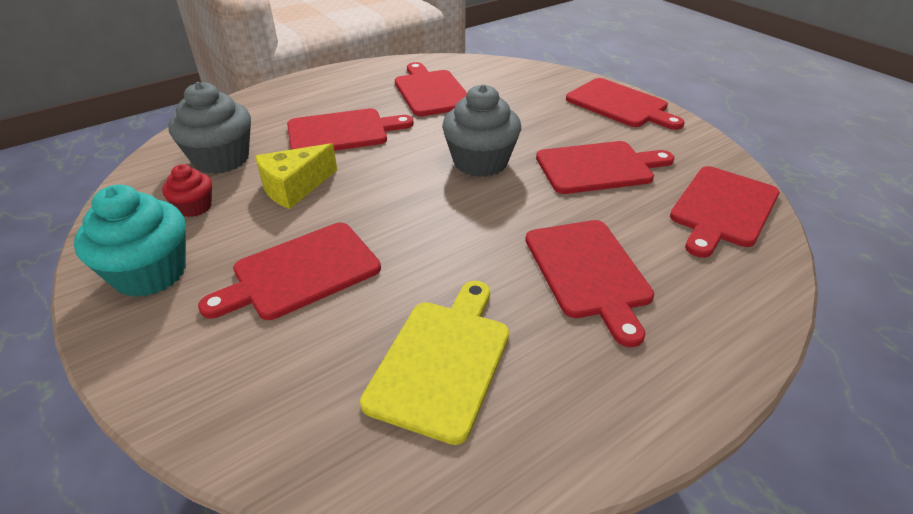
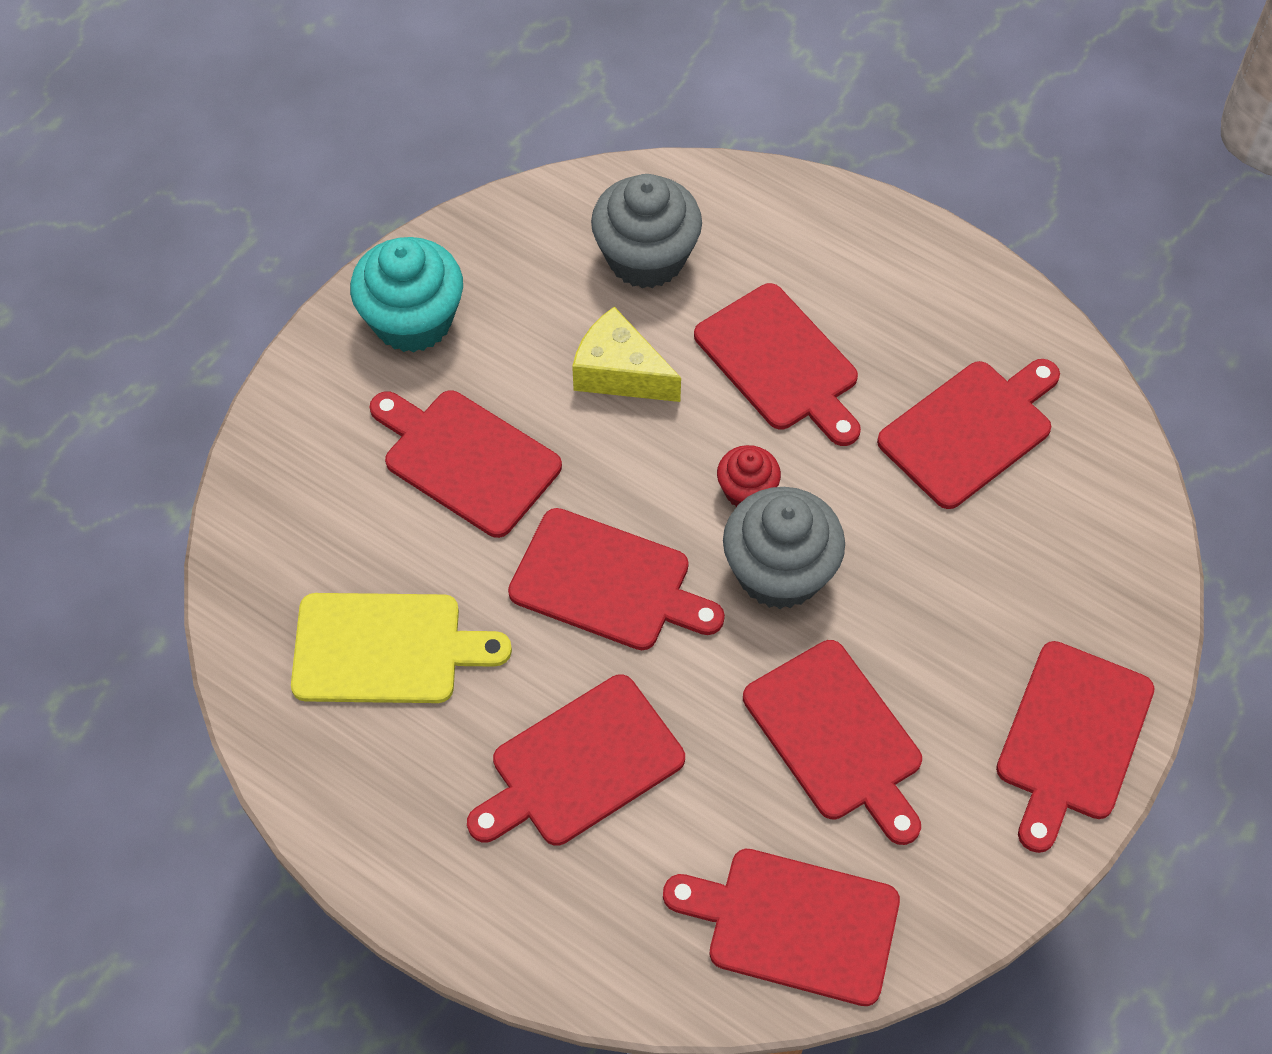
camera: 70 degrees right, 20 degrees up
red cupcake [162,164,212,217] -> red cupcake moved to [717,445,781,507]
none -> red cutting board [508,508,725,650]

